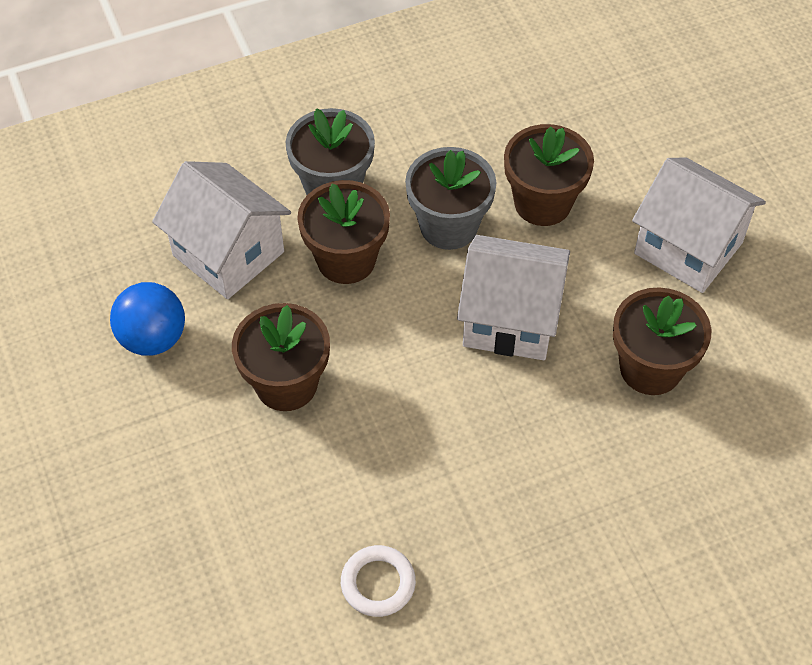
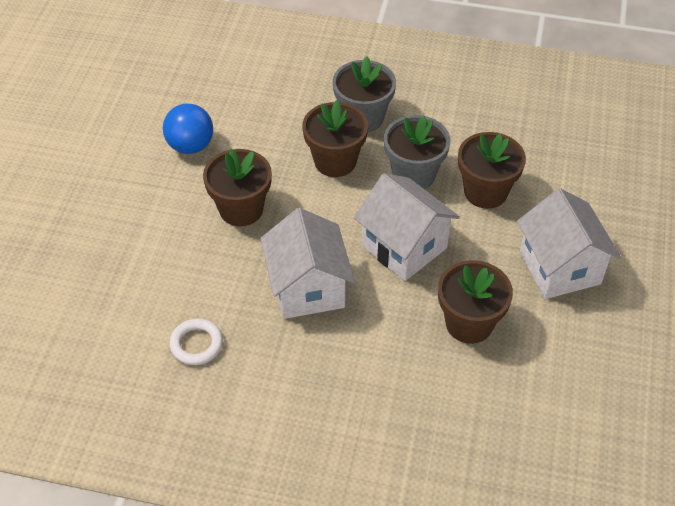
camera: 35 degrees right, 5 degrees down
white house [152,161,291,299] -> white house moved to [260,208,355,319]

